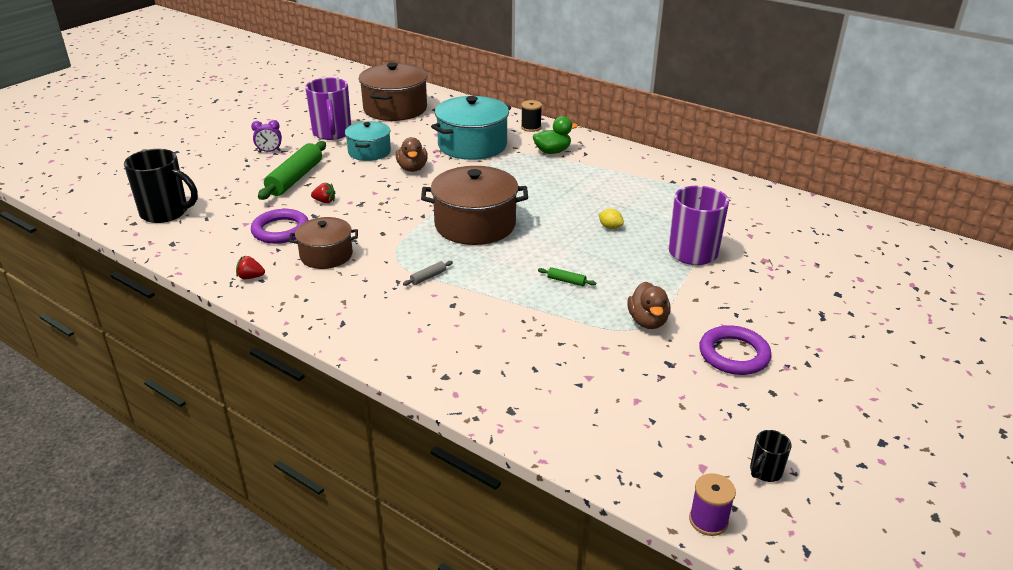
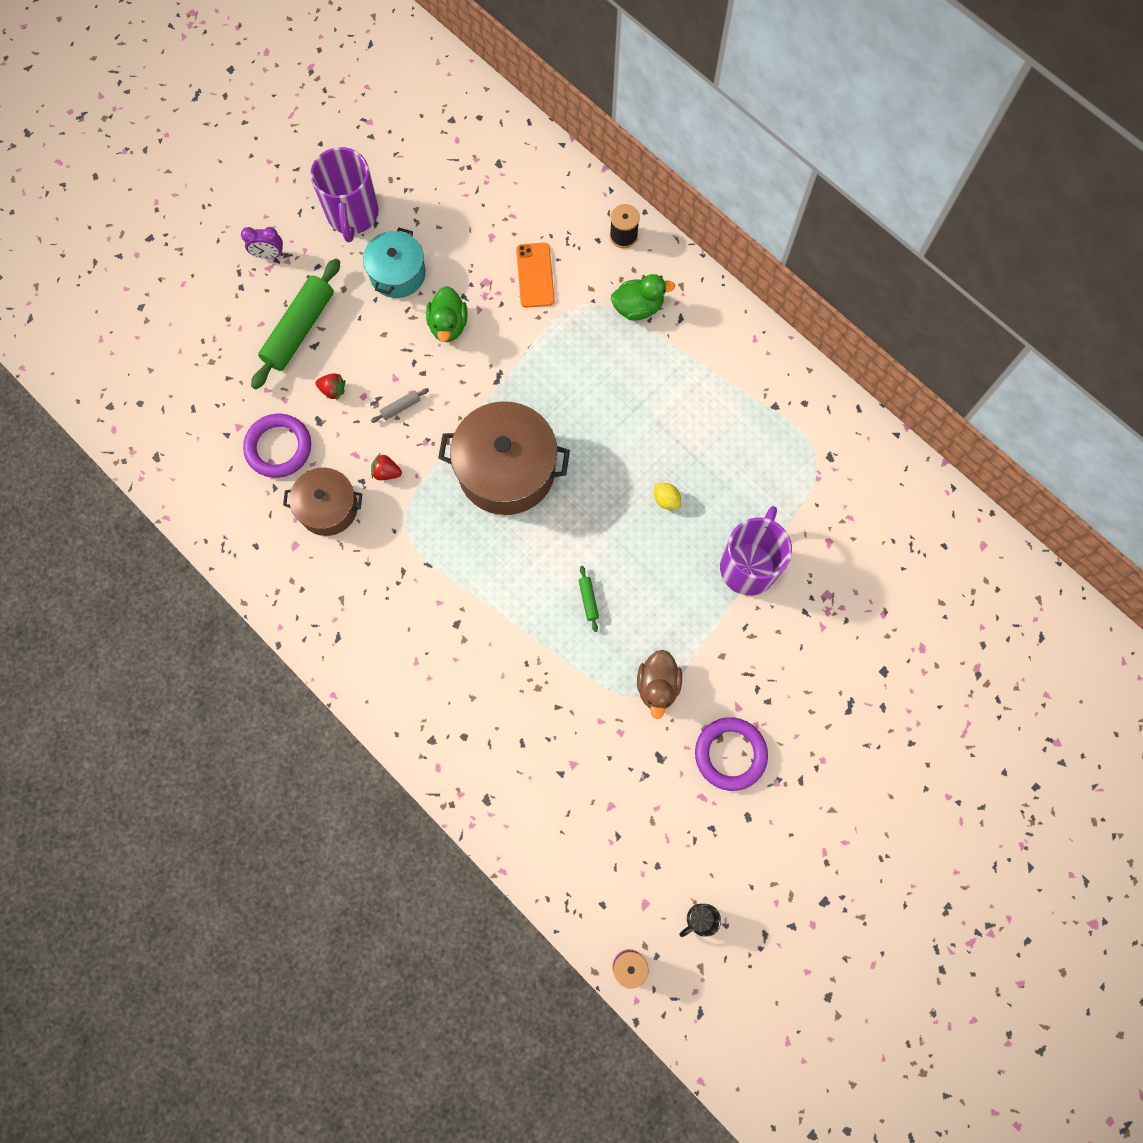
camera: 10 degrees right, 40 degrees up
black mug [124,149,198,223] -> none
red strawberry [236,256,265,279] -> red strawberry moved to [371,454,402,480]
brown pot [359,62,427,121] -> none
brown duck [396,137,428,172] -> green duck [426,286,468,342]
grey rolling pin [403,261,453,286] -> grey rolling pin moved to [371,388,429,423]
turquoise pot [431,96,511,160] -> orange phone [516,243,555,308]
green rolling pin [538,267,596,286] -> green rolling pin turned 45 degrees clockwise [579,566,599,632]

